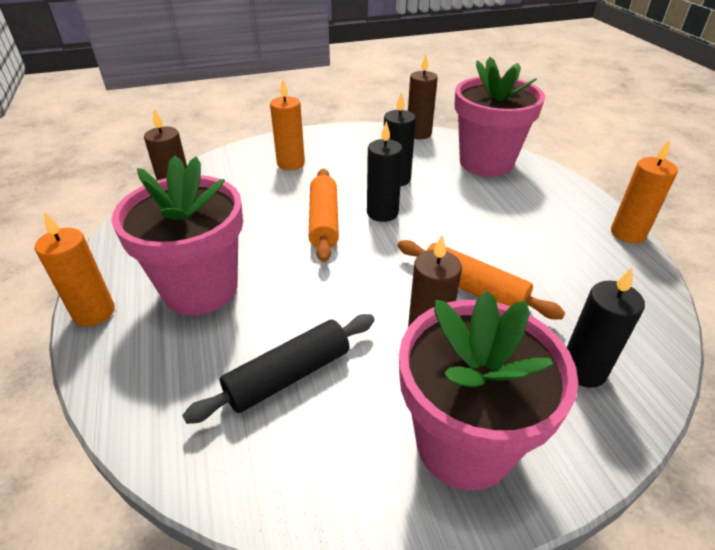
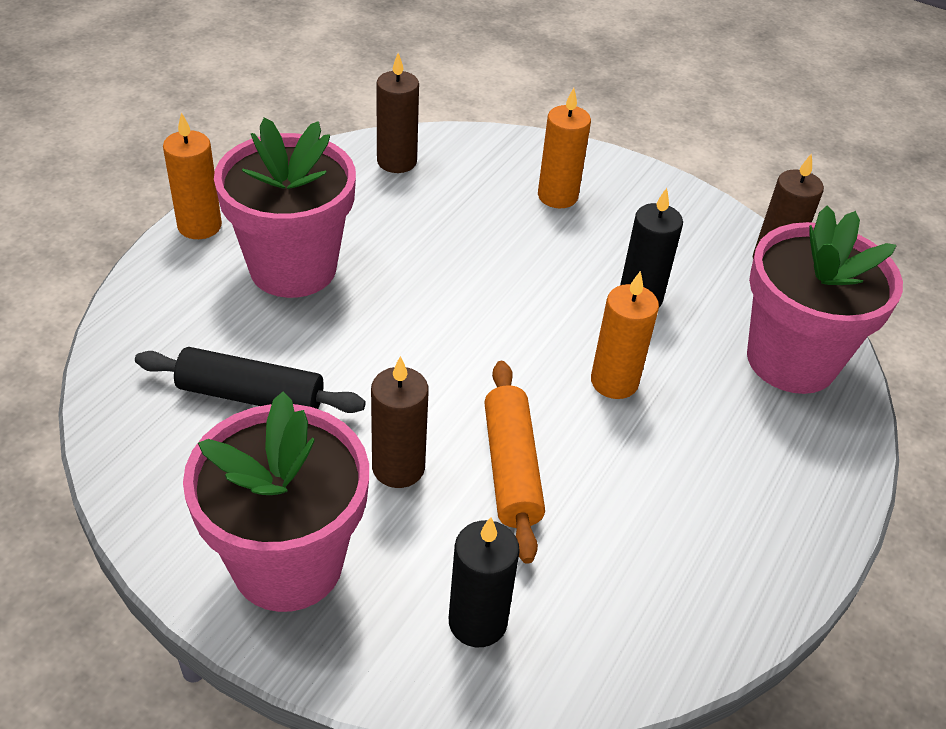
camera: 45 degrees right, 5 degrees up
orange rolling pin [309,168,339,262] -> none
black candle [367,121,403,222] -> none
orange candle [611,139,678,243] -> orange candle moved to [591,271,659,399]

